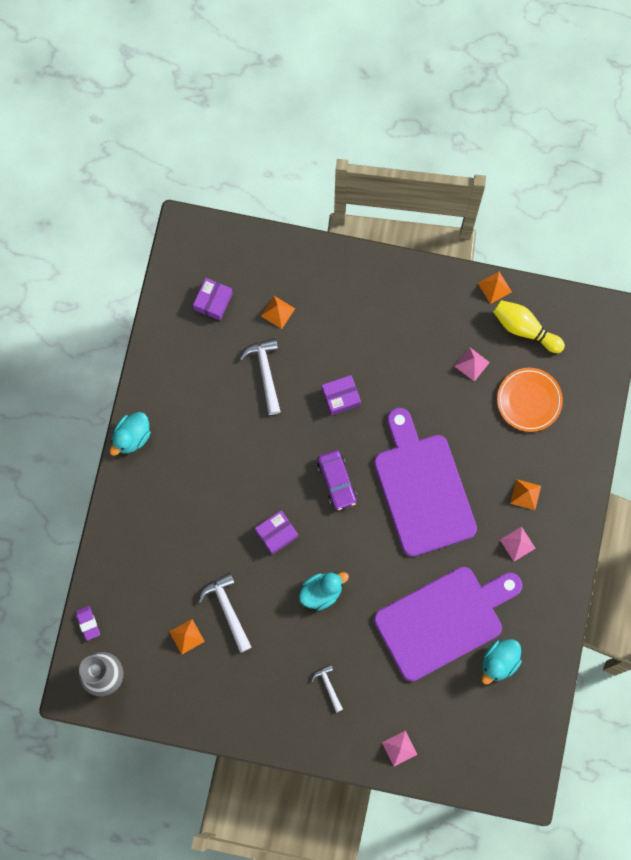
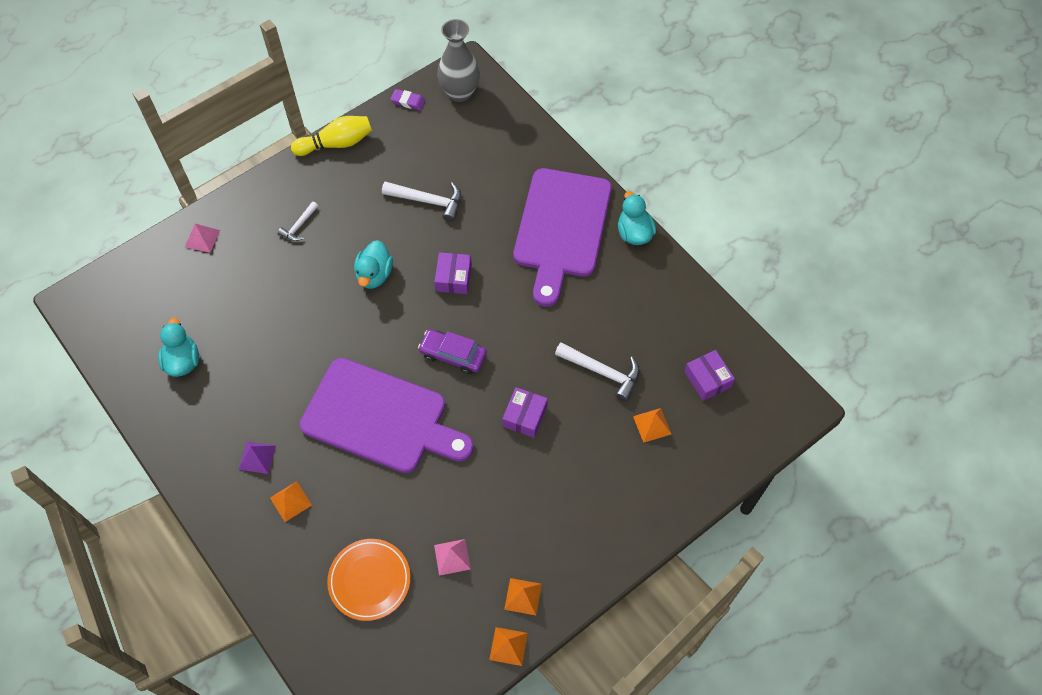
camera: 130 degrees right, 15 degrees down
purple eraser [75,606,100,641] -> purple eraser moved to [391,89,425,110]
orange pyramid [169,619,205,654] -> orange pyramid moved to [504,578,542,615]
white hammer [311,664,343,713] -> white hammer turned 105 degrees clockwise [278,201,318,241]
purple cutting board [374,567,522,681] -> purple cutting board moved to [514,168,612,307]
yellow bowling pin [493,300,565,353] -> yellow bowling pin moved to [291,116,372,156]
pink pyramid [500,527,536,561] -> purple pyramid [239,442,276,474]

